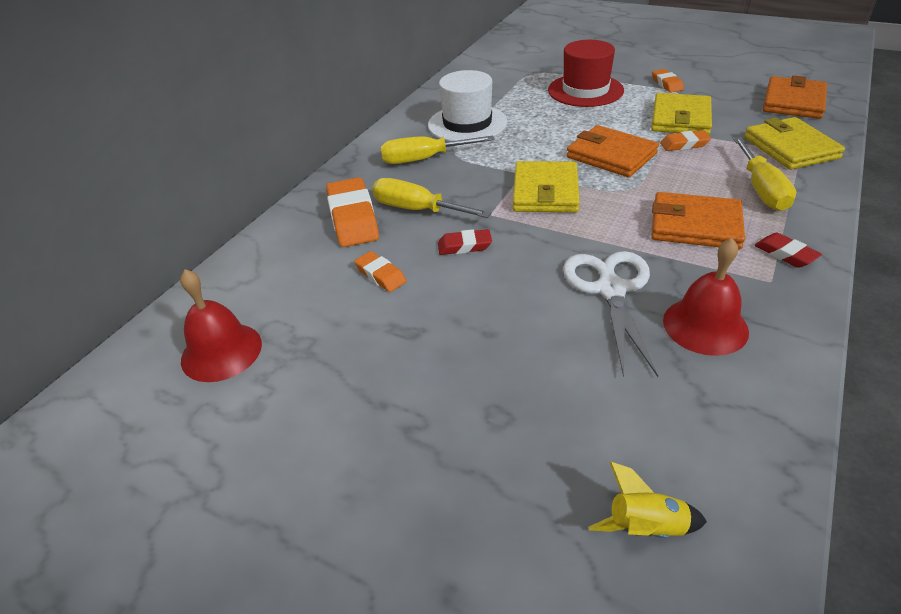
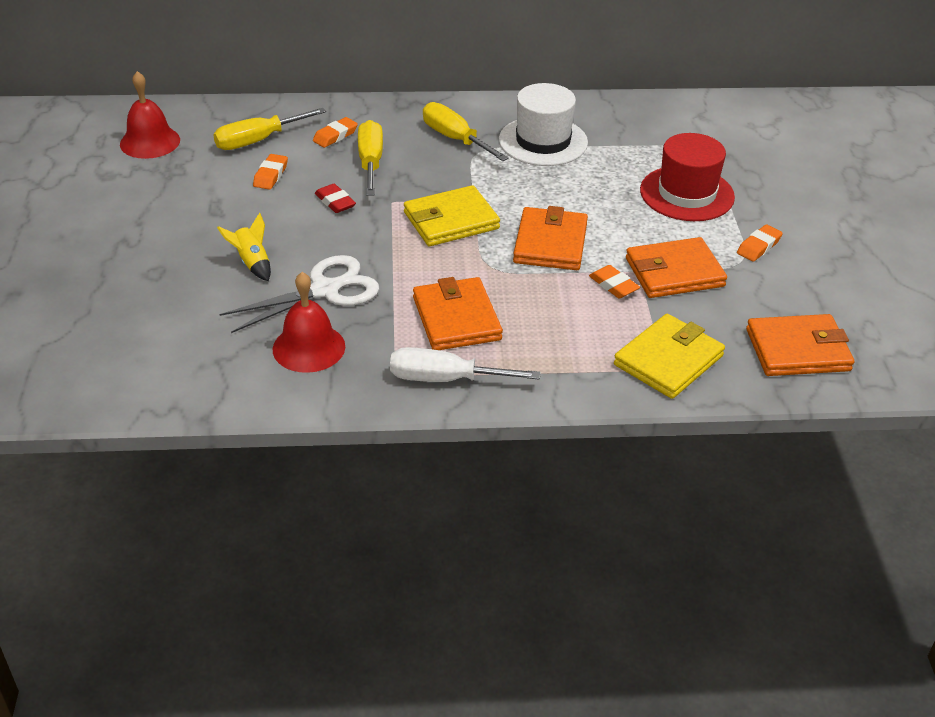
camera: 55 degrees right, 0 degrees up
orange eraser [326,177,379,247] -> orange eraser [313,117,358,148], size x0.54
yellow rocket [588,462,707,538] -> yellow rocket moved to [217,212,271,281]
yellow wallet [651,93,712,135] -> orange wallet [626,237,727,298]
yellow screwdriver [733,137,796,211] -> yellow screwdriver moved to [213,108,326,150]
red eraser [754,233,822,268] -> white screwdriver [390,347,541,382]

